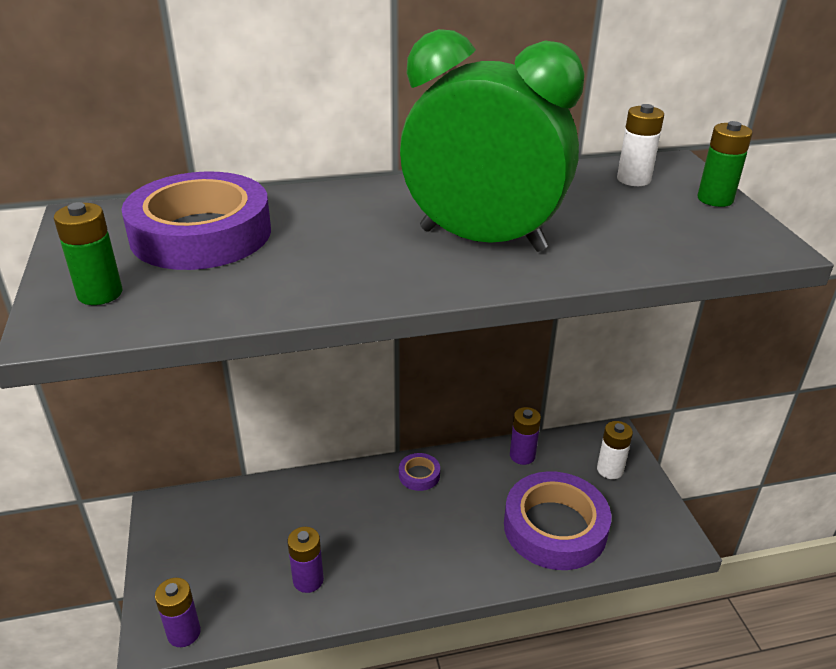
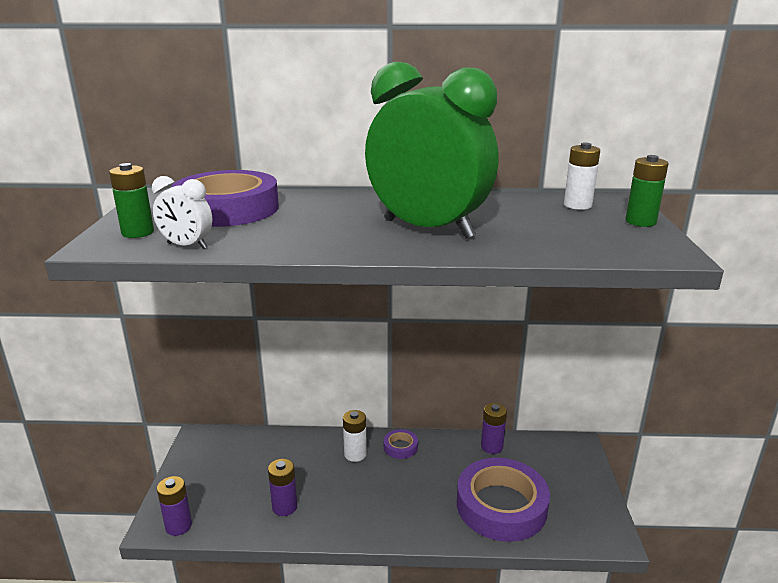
camera: 15 degrees right, 10 degrees down
white battery [597,421,633,479] -> white battery moved to [343,410,367,462]
none -> white clock [152,176,212,249]

